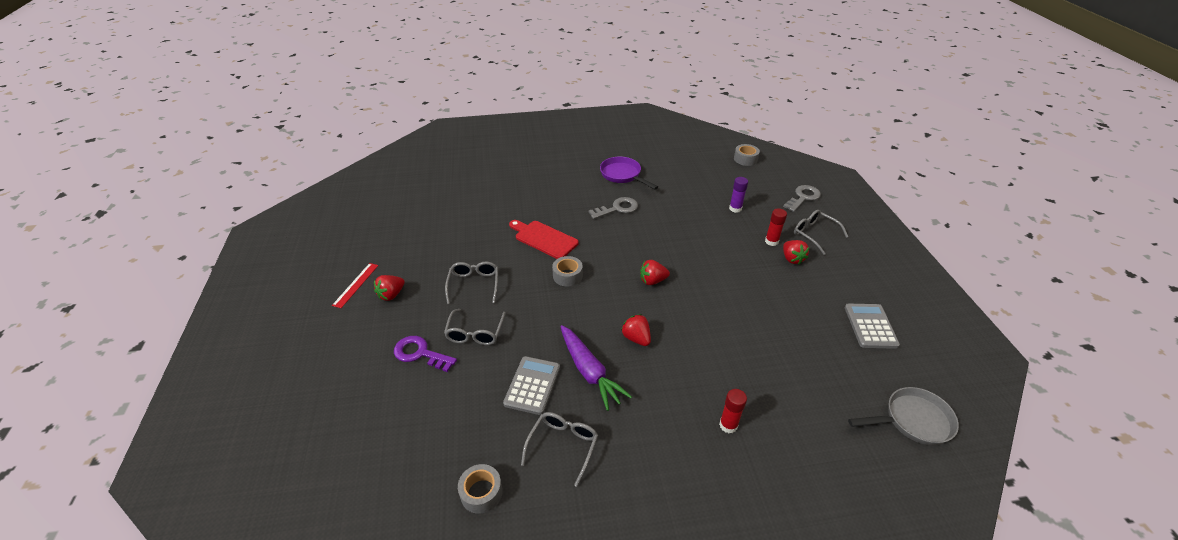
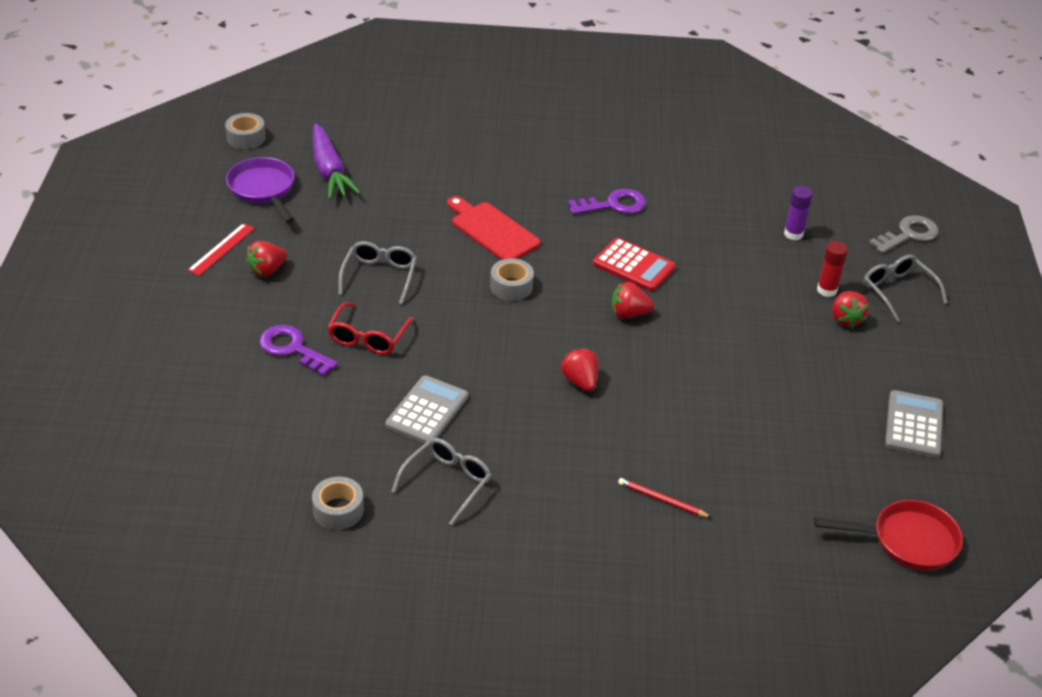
camera: 10 degrees right, 0 degrees up
grey glasses [444,309,506,345] -> red glasses [328,302,414,355]
purple carrot [560,325,632,411] -> purple carrot moved to [313,123,360,199]
grey key [588,197,638,219] -> purple key [568,189,646,214]
purple pan [600,157,658,190] -> purple pan moved to [226,157,295,223]
red glue stick [719,389,747,433] -> red pencil [618,478,712,518]
grey tape [734,144,760,166] -> grey tape moved to [225,113,266,149]
grey pan [848,387,959,445] -> red pan [814,500,963,571]
none -> red calculator [593,238,676,291]

